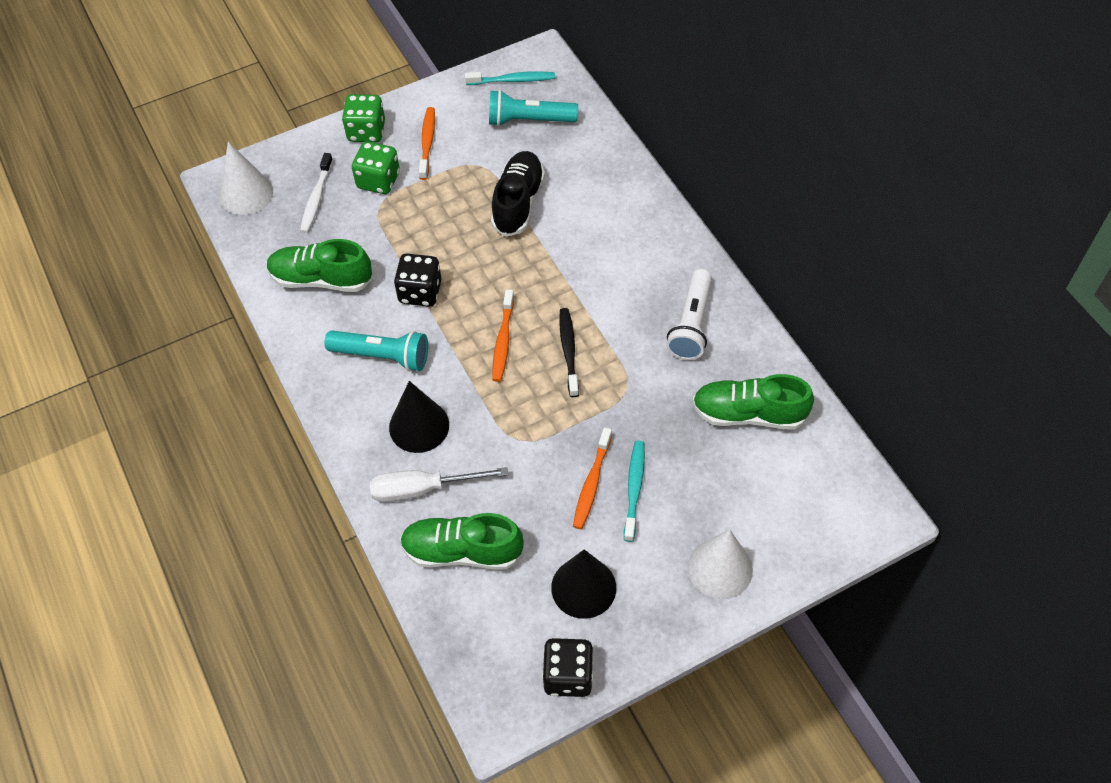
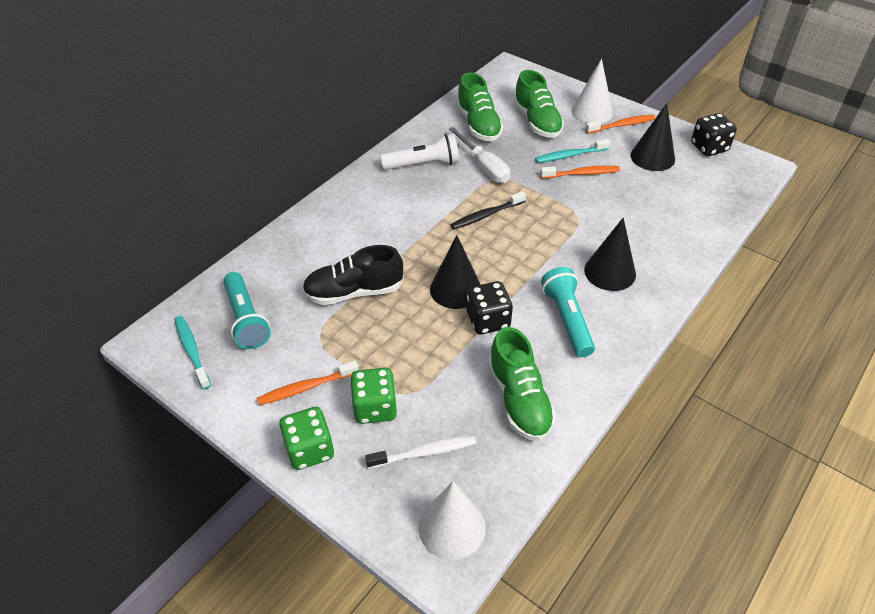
camera: 115 degrees left, 10 degrees down
white screwdriver [370,467,508,502] -> white screwdriver moved to [449,127,510,183]
green shoe [400,513,524,570] -> green shoe moved to [514,70,564,138]
orange toothbrush [492,289,514,382] -> orange toothbrush moved to [585,115,655,134]
none -> black cone [430,235,481,309]

